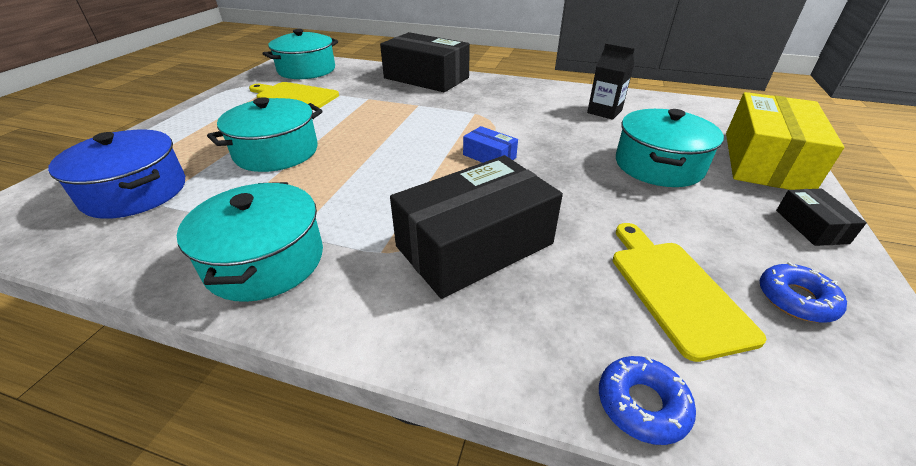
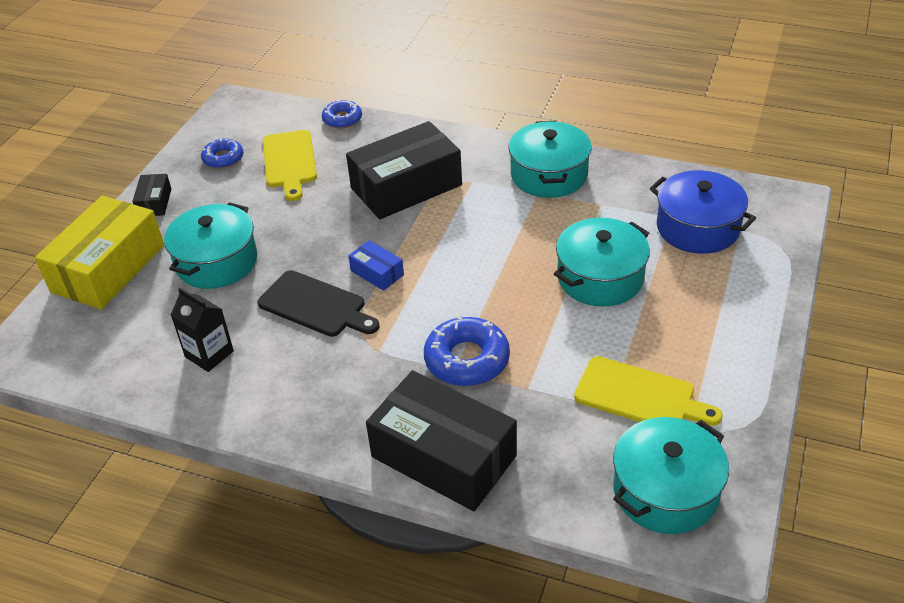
camera: 175 degrees left, 5 degrees up
none -> black cutting board [257,270,379,337]
none -> blue donut [424,316,510,386]

